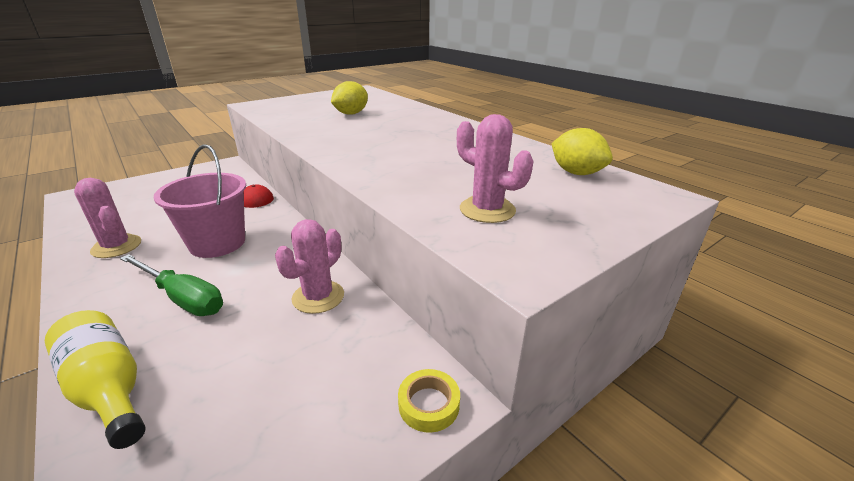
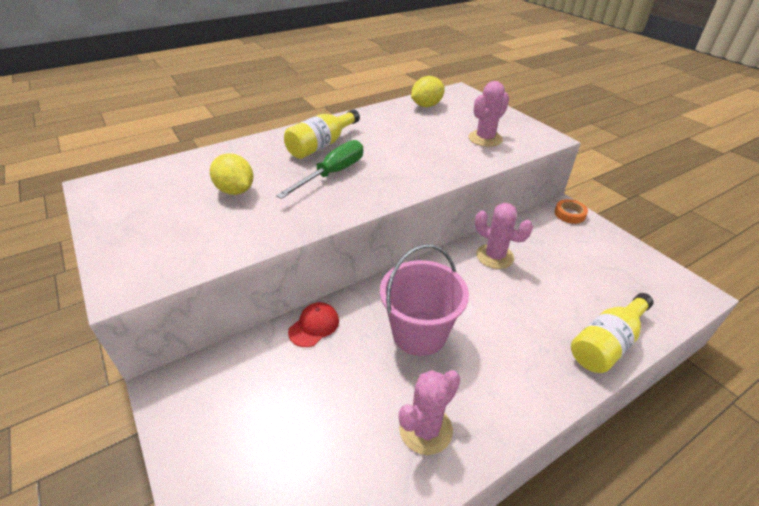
camera: 85 degrees left, 10 degrees up
green screwdriver [120,254,223,316] -> green screwdriver moved to [276,140,363,199]
yellow tape [398,369,460,433] -> orange tape [555,199,588,224]
none -> yellow bottle [284,109,360,159]

